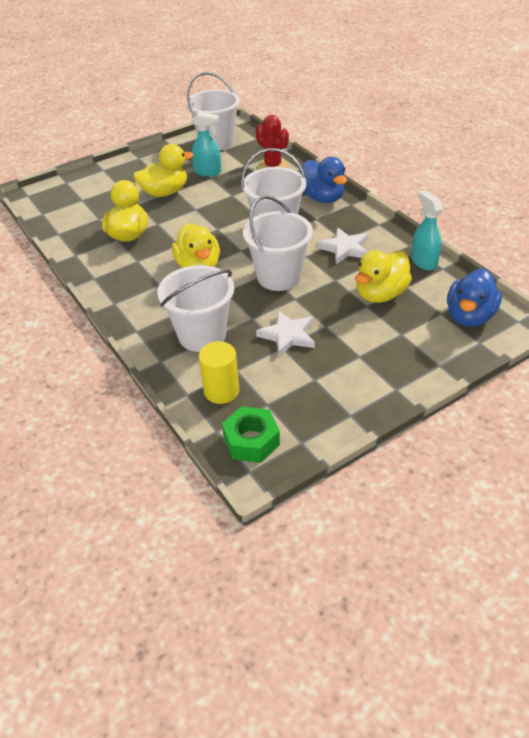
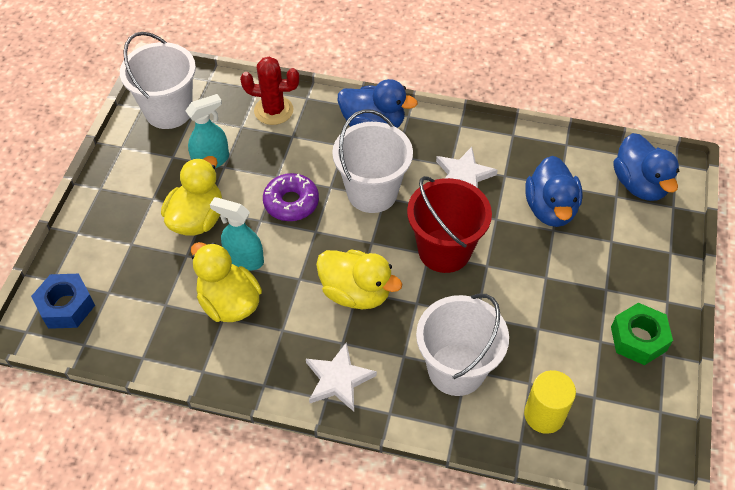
camera: 45 degrees left, 10 degrees up
green nut [222,406,280,463] -> green nut moved to [611,303,673,365]
white bucket [243,196,313,291] -> red bucket [407,176,492,273]
white star [256,310,315,356] -> white star moved to [306,342,377,411]
yellow duck [355,250,412,303] -> blue duck [525,156,583,227]
turquoise spray bottle [411,190,443,271] -> turquoise spray bottle moved to [210,197,264,271]
none -> blue nut [31,274,95,329]
none -> purple donut [263,173,319,221]

